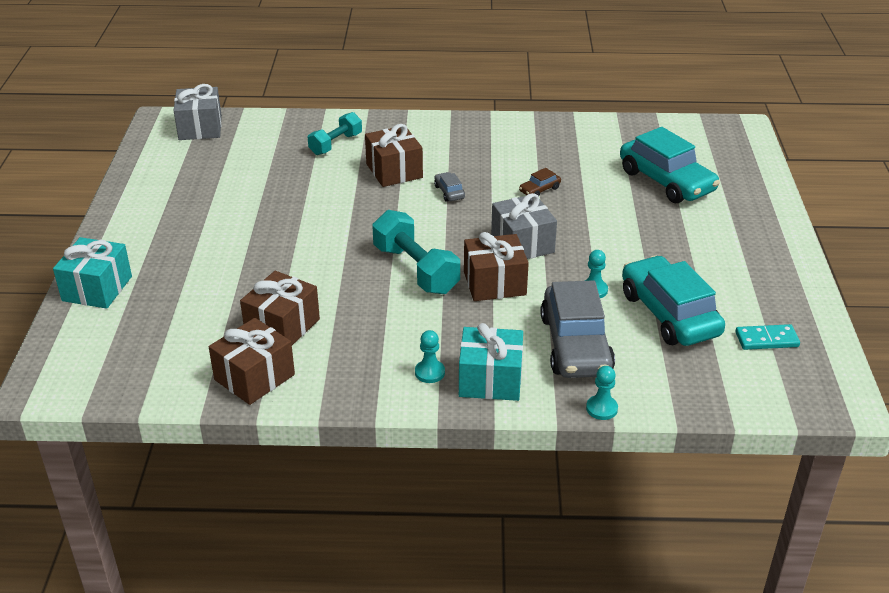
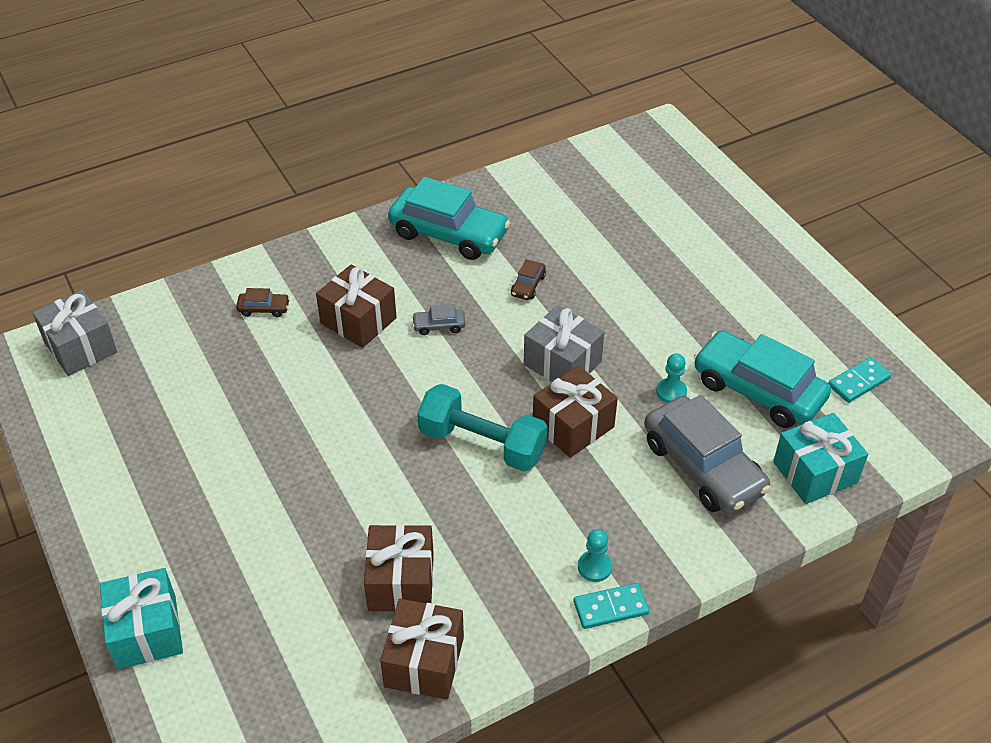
camera: 30 degrees left, 10 degrees up
turquoise dumbbell [308,112,362,155] -> brown car [236,288,290,317]
grey car [434,172,465,202] -> grey car turned 45 degrees counterclockwise [412,304,465,335]
turquoise gift [459,323,523,401] -> turquoise gift moved to [773,413,868,504]
turquoise pawn [586,366,618,420] -> none
turquoise car [620,127,720,203] -> turquoise car moved to [388,177,510,260]
none -> turquoise domino [574,583,649,629]

